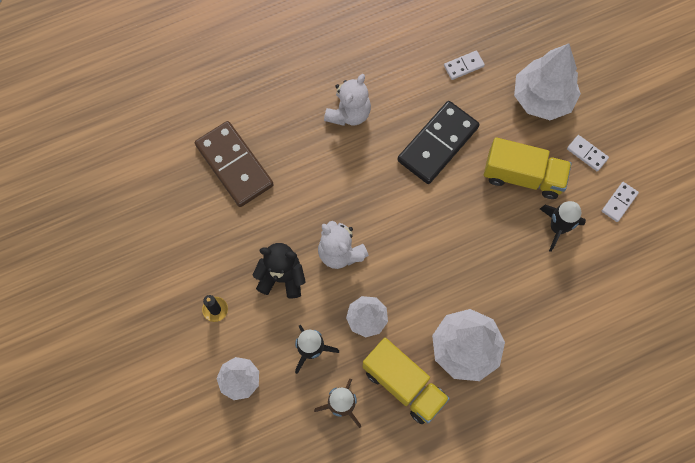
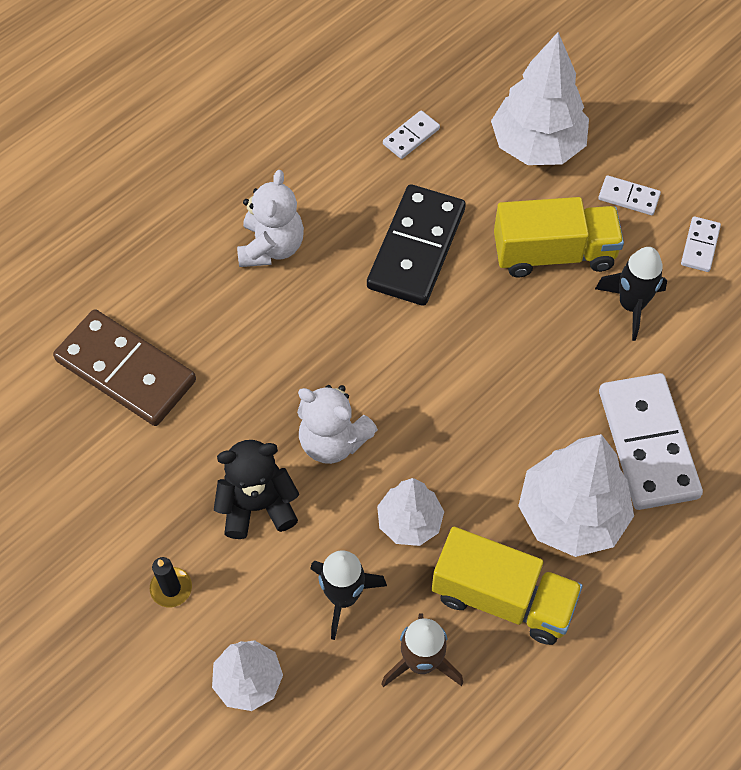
camera: 20 degrees left, 10 degrees down
none -> white domino [599,373,703,510]

